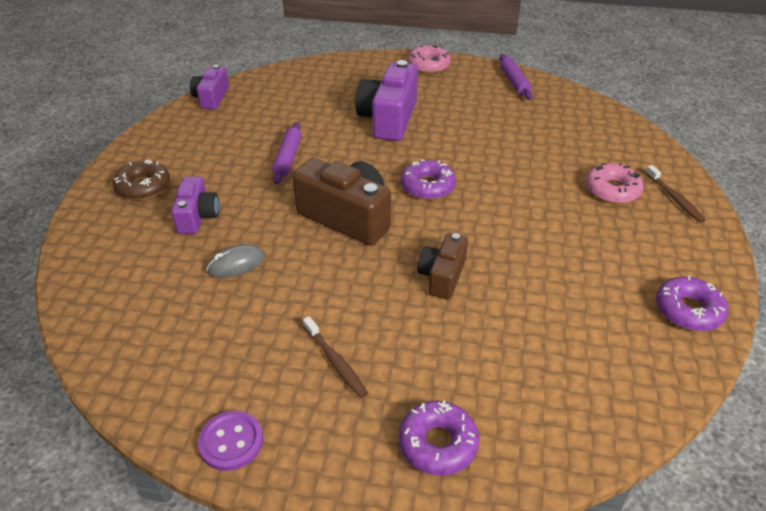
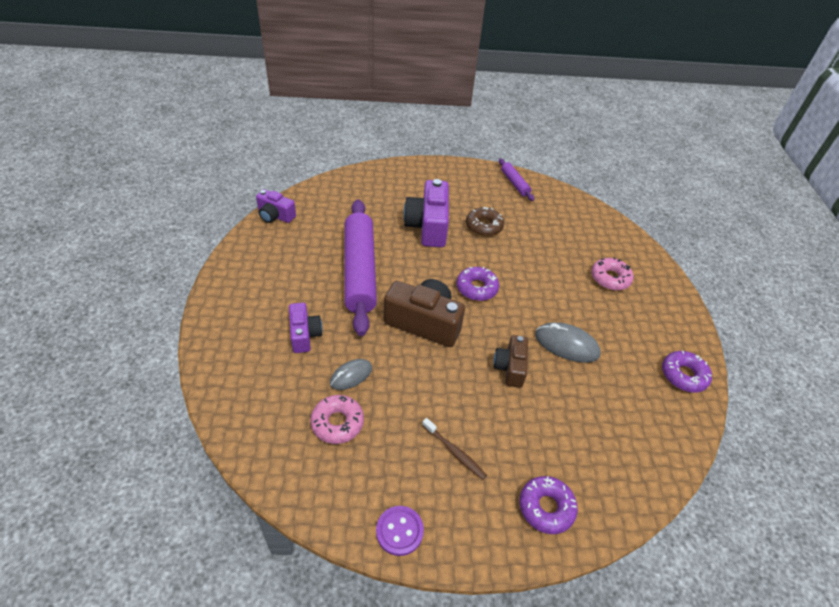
camera: 15 degrees left, 5 degrees up
brown donut [113,160,170,200] -> brown donut moved to [466,207,504,237]
purple camera [190,65,229,110] -> purple camera turned 60 degrees counterclockwise [256,189,296,223]
purple rolling pin [272,122,302,184] -> purple rolling pin [344,199,377,336], size x2.19
pink donut [408,45,451,73] -> pink donut moved to [310,395,364,444]
brown toothbrush [645,165,706,223] -> none
none -> grey mouse [535,322,601,363]

